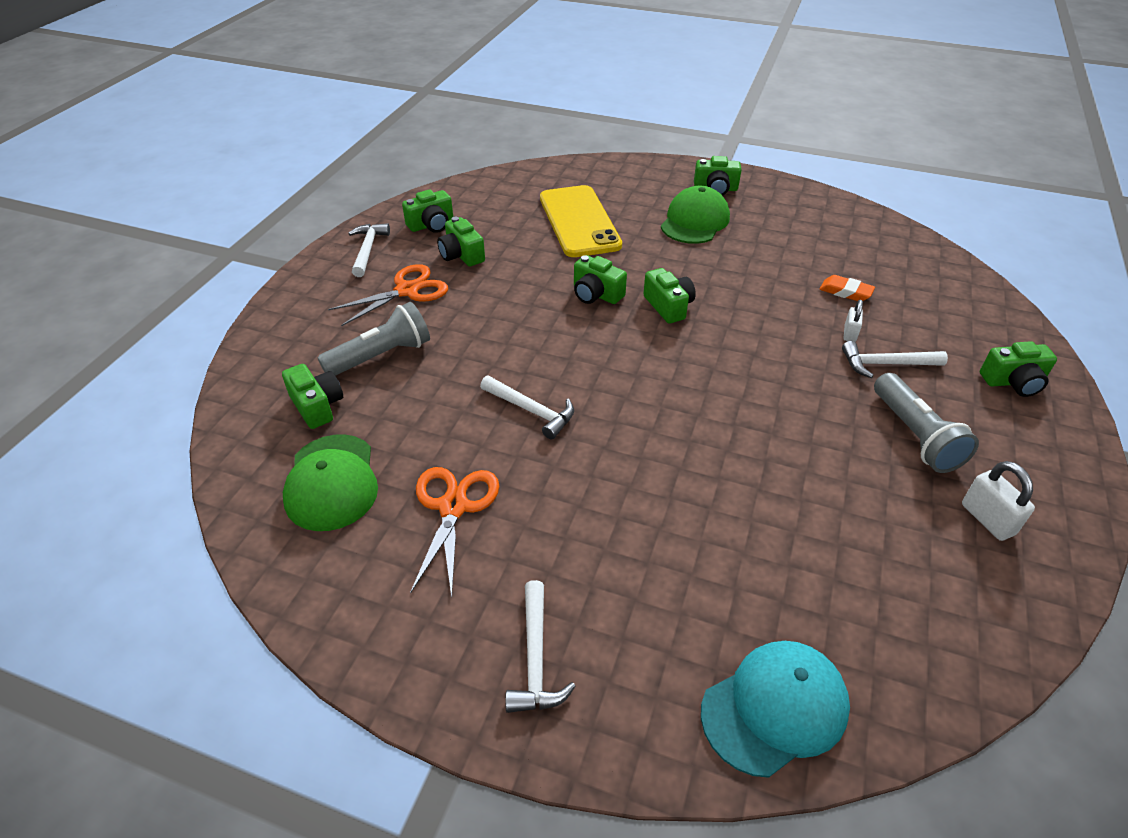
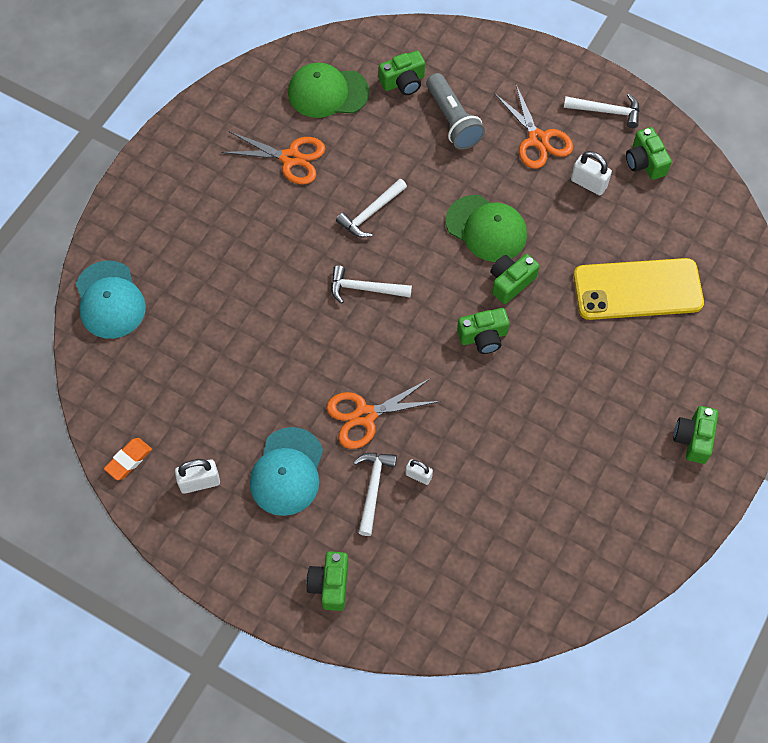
camera: 100 degrees right, 20 degrees up
green camera [437,217,485,266] -> white padlock [571,151,612,195]
white hammer [505,580,576,713] -> white hammer moved to [331,265,412,304]
green cap [661,186,730,244] -> green cap moved to [446,195,527,262]
orange eraser [820,275,875,301] -> orange eraser moved to [104,438,152,480]
grey flashlight [874,373,979,473] -> turquoise cap [250,427,323,516]
none -> orange scissors [327,379,441,449]

